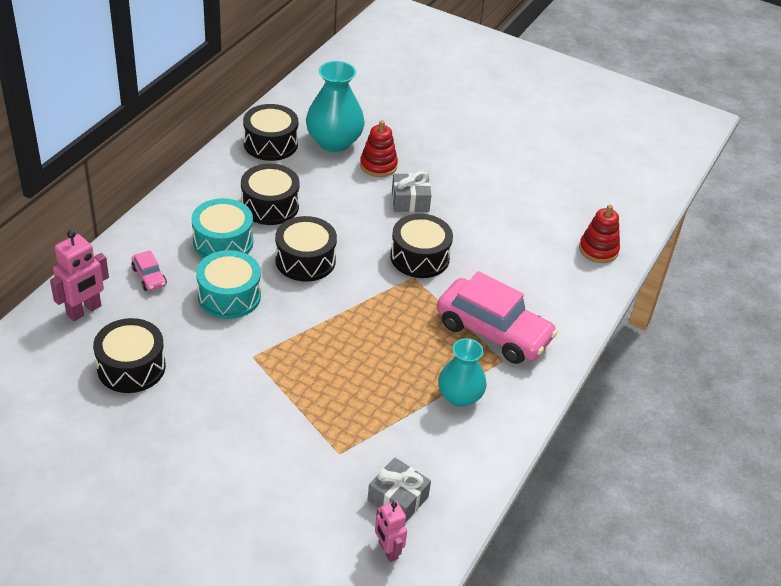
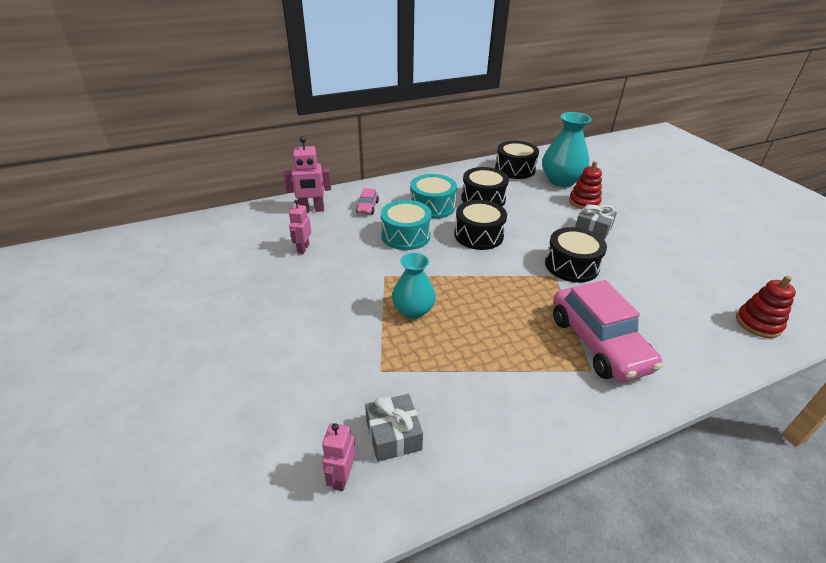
camera: 40 degrees right, 5 degrees down
black drum [93,318,166,393] -> pink robot [289,200,311,254]
turquoise vase [438,338,486,407] -> turquoise vase moved to [392,253,436,319]

